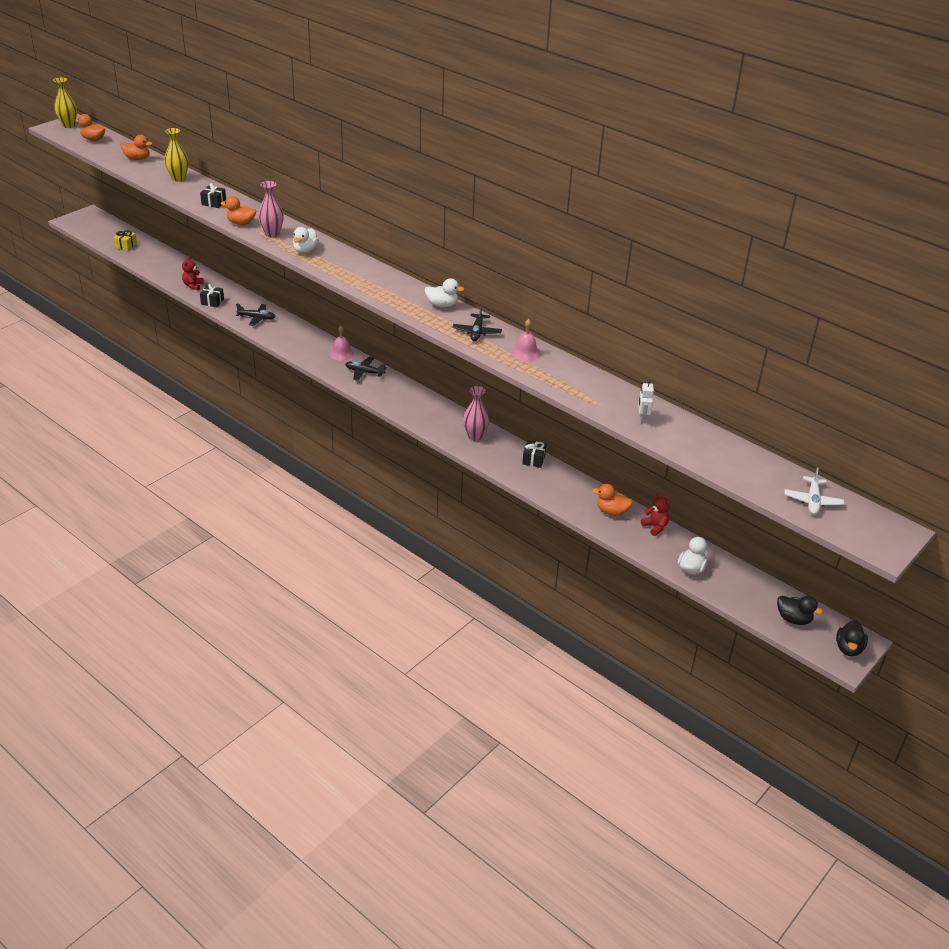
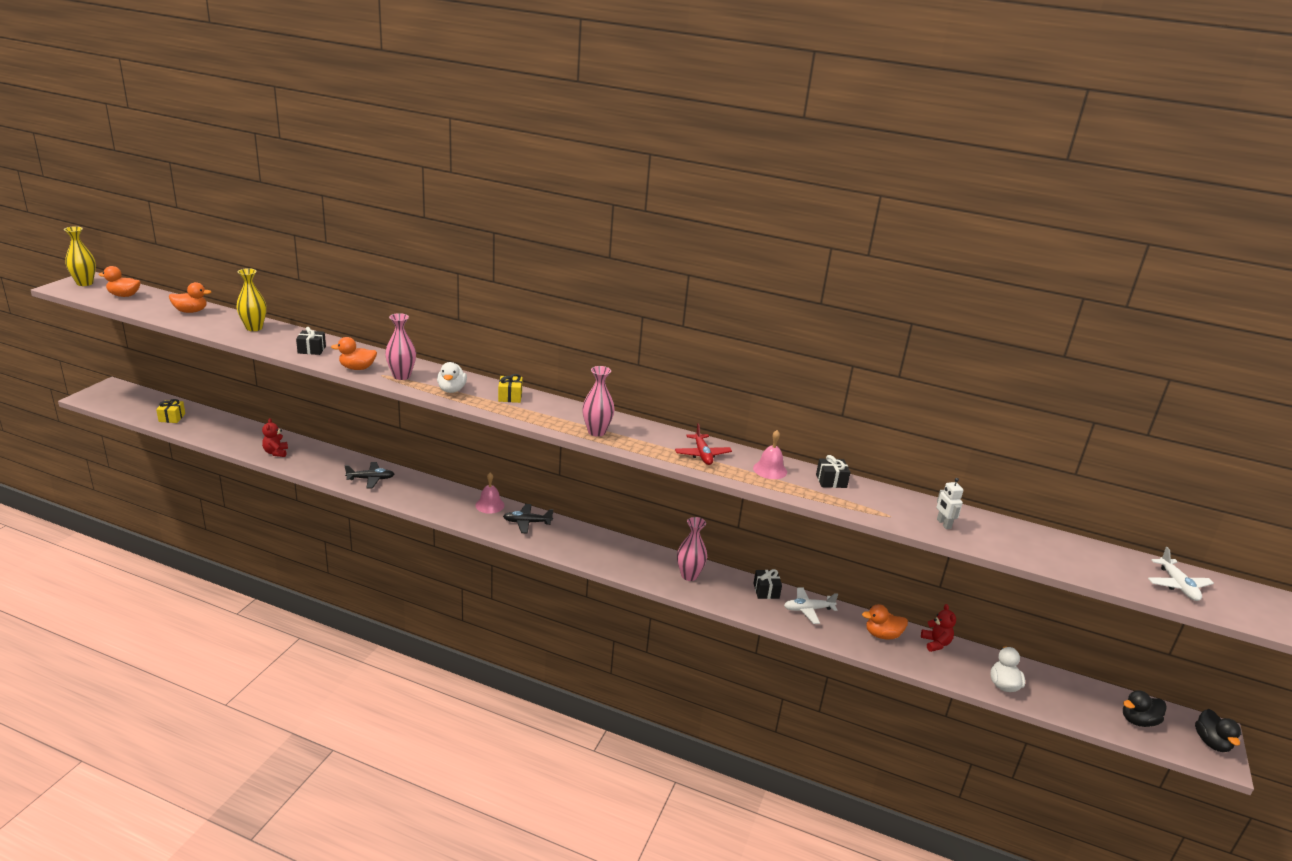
camera: 20 degrees left, 10 degrees down
black gift [200,284,224,307] -> black gift moved to [816,455,851,488]
white duck [425,278,465,308] -> none
black plane [452,305,502,341] -> red plane [675,423,732,465]
red teddy bear [641,492,670,536] -> red teddy bear turned 45 degrees clockwise [921,604,956,652]
black duck [777,595,823,625] -> black duck turned 150 degrees clockwise [1123,690,1167,727]
none -> yellow gift [498,374,522,403]
none -> pink vase [582,366,615,437]
none -> white plane [784,587,838,624]

